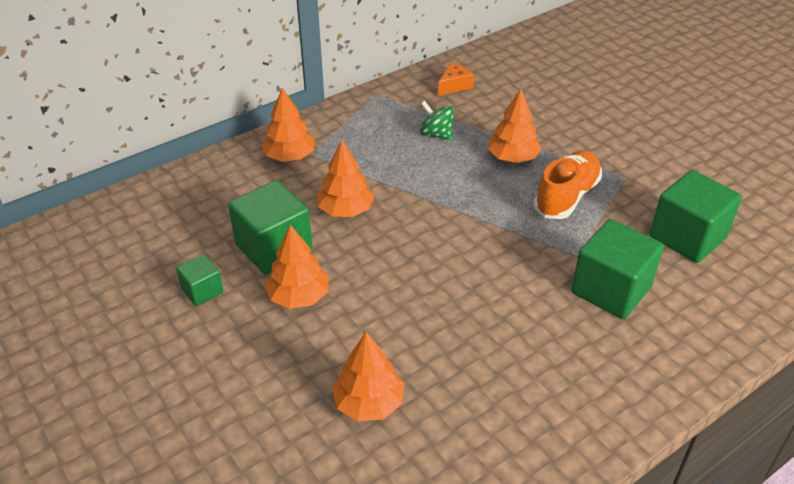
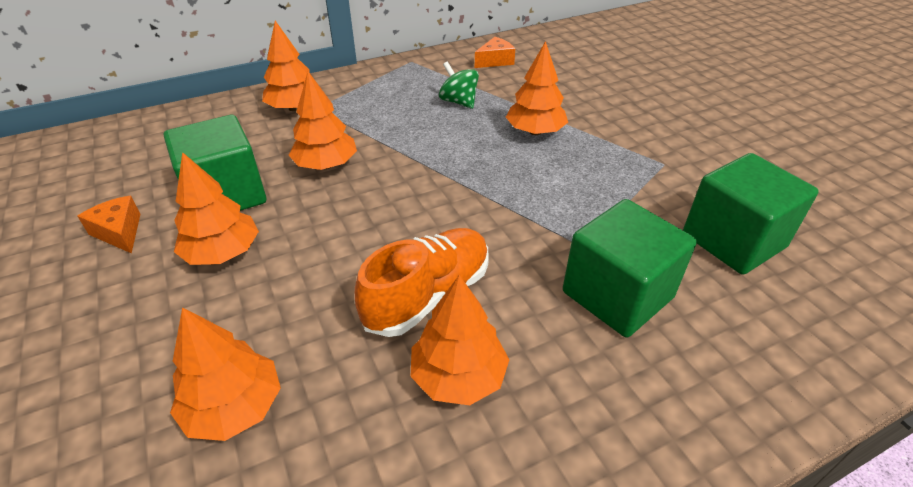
camera: 10 degrees right, 0 degrees up
green cube [176,254,223,306] -> orange cheese [78,196,140,254]
orange shoe [533,150,602,219] -> orange shoe moved to [355,228,489,337]
none -> orange tree [410,275,509,405]

